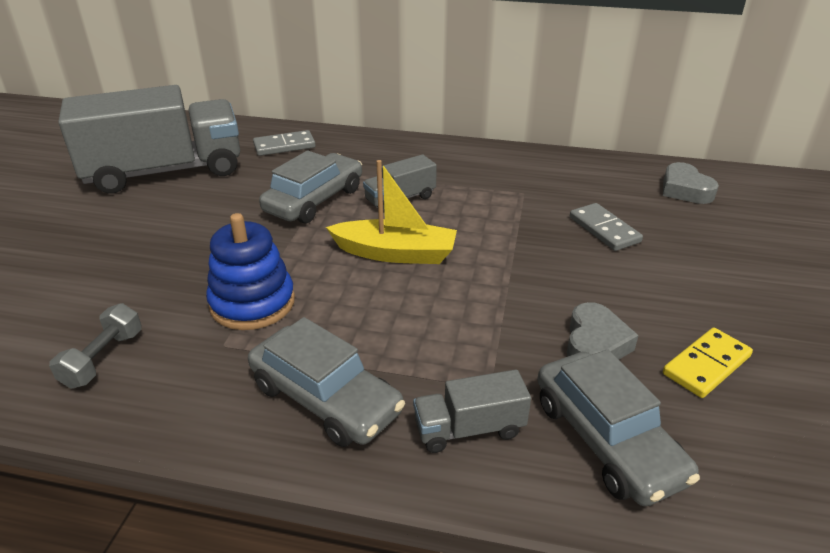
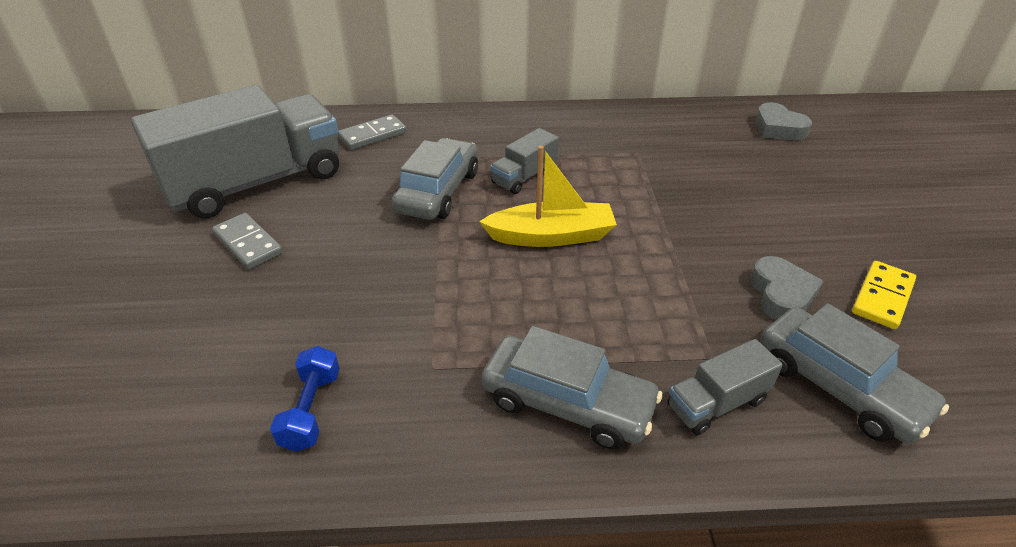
camera: 15 degrees left, 5 degrees up
grey dumbbell [49,303,141,389] -> blue dumbbell [270,346,340,452]
blue stacking toy [206,213,295,330] -> none
grey domino [570,203,643,251] -> grey domino moved to [212,213,283,269]

